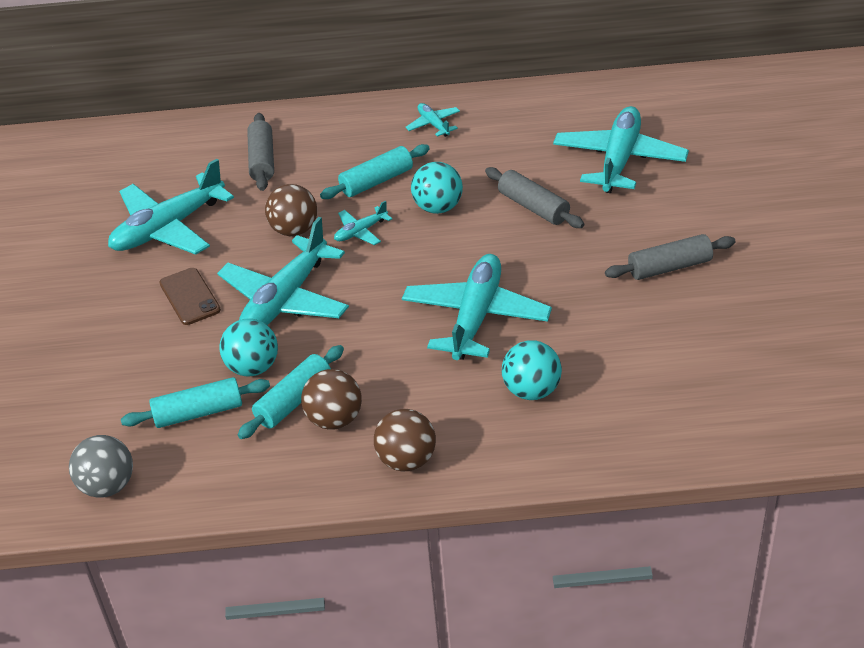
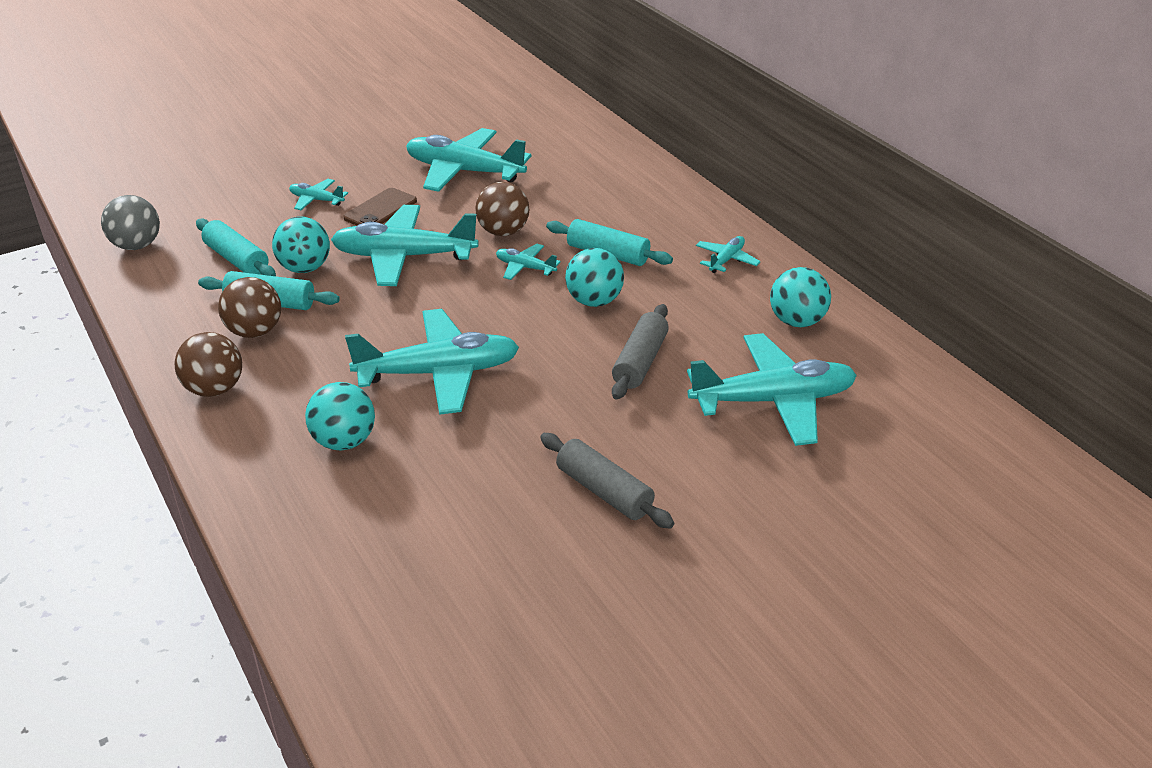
camera: 60 degrees right, 5 degrees down
grey rolling pin [247,113,274,191] -> none
none -> turquoise plane [289,179,348,210]
none -> turquoise ball [770,267,831,327]

